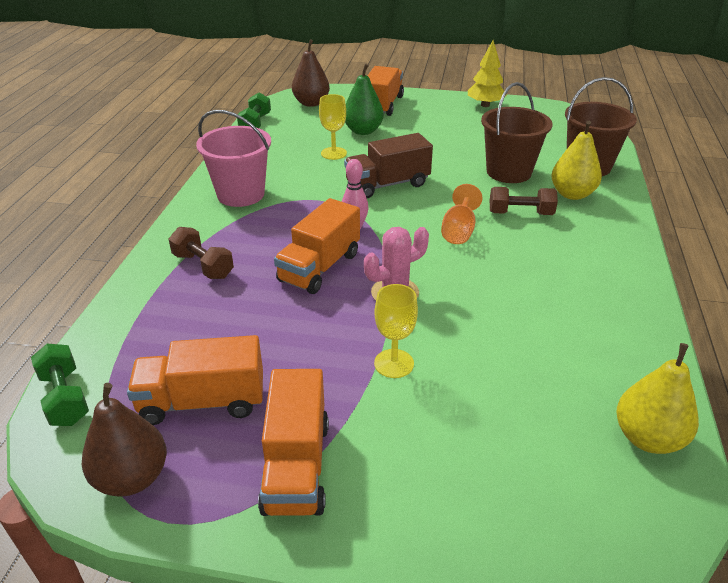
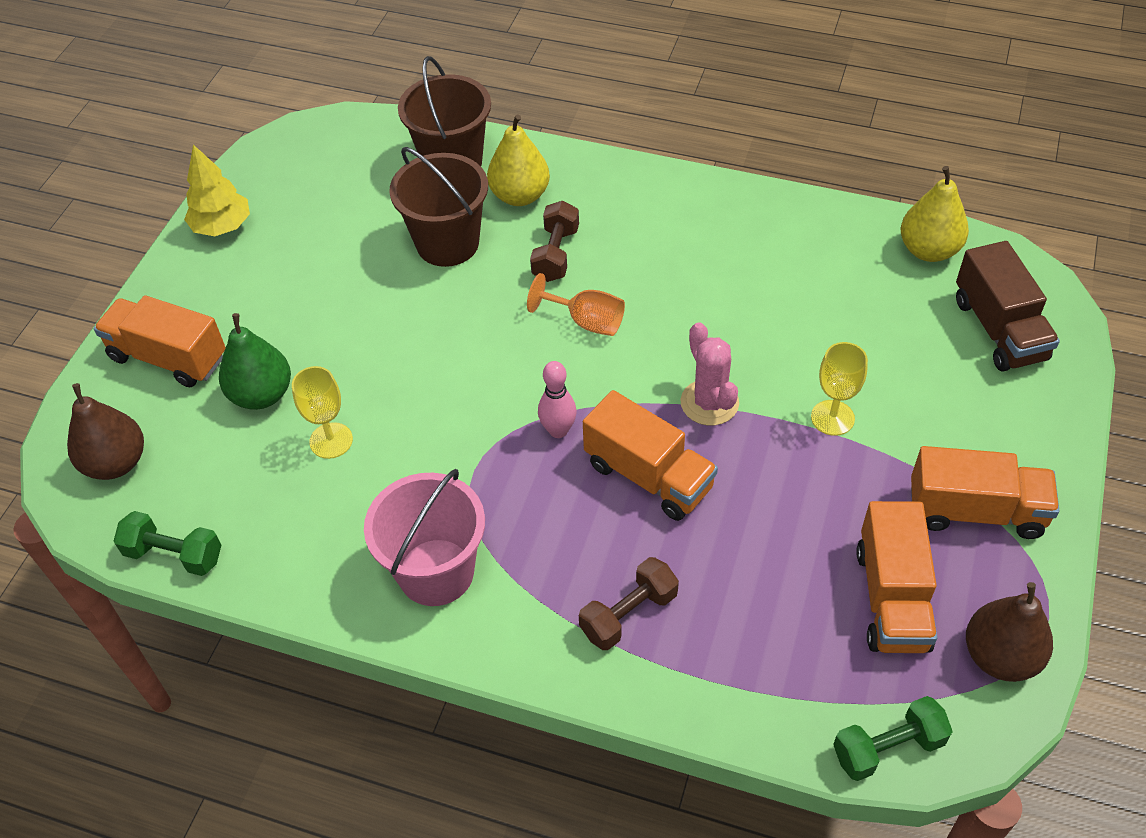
camera: 80 degrees left, 15 degrees up
brown truck [344,133,433,198] -> brown truck moved to [956,241,1060,372]

